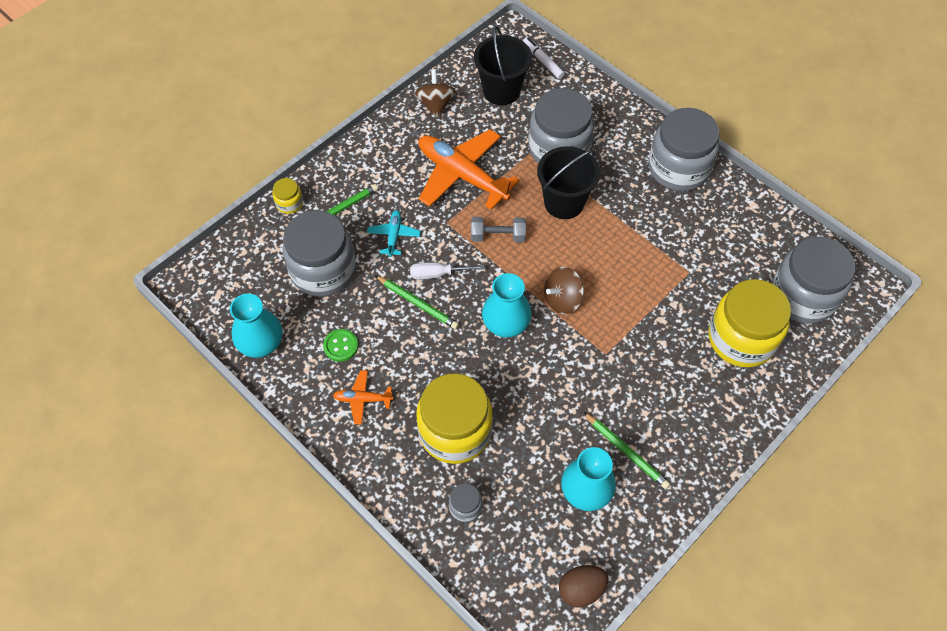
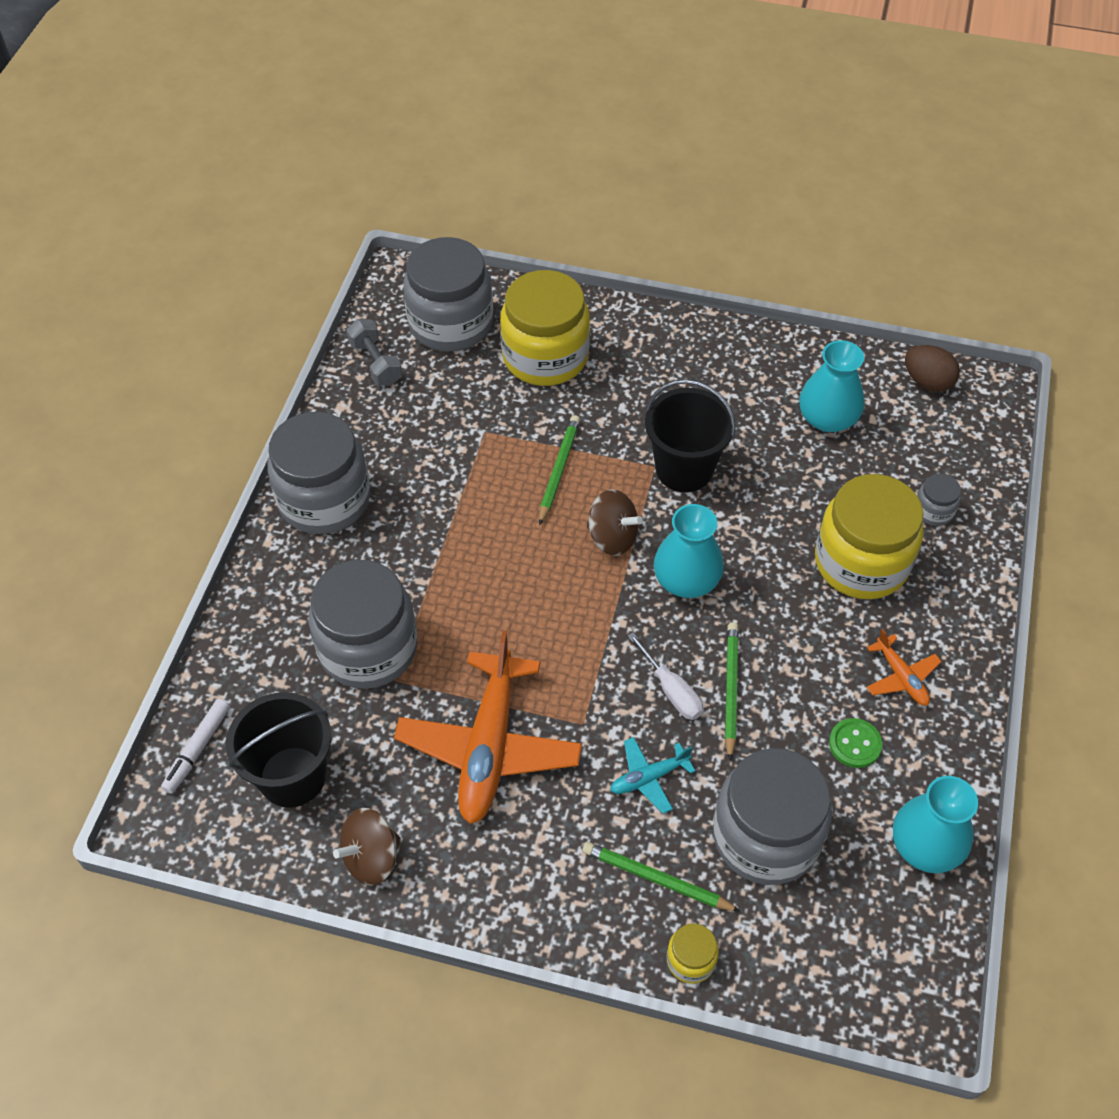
camera: 120 degrees left, 5 degrees down
grey dumbbell [471,217,526,242] -> grey dumbbell moved to [346,319,402,386]
black bucket [537,146,600,219] -> black bucket moved to [645,379,736,492]
green pencil [583,412,670,489] -> green pencil moved to [539,415,580,525]

